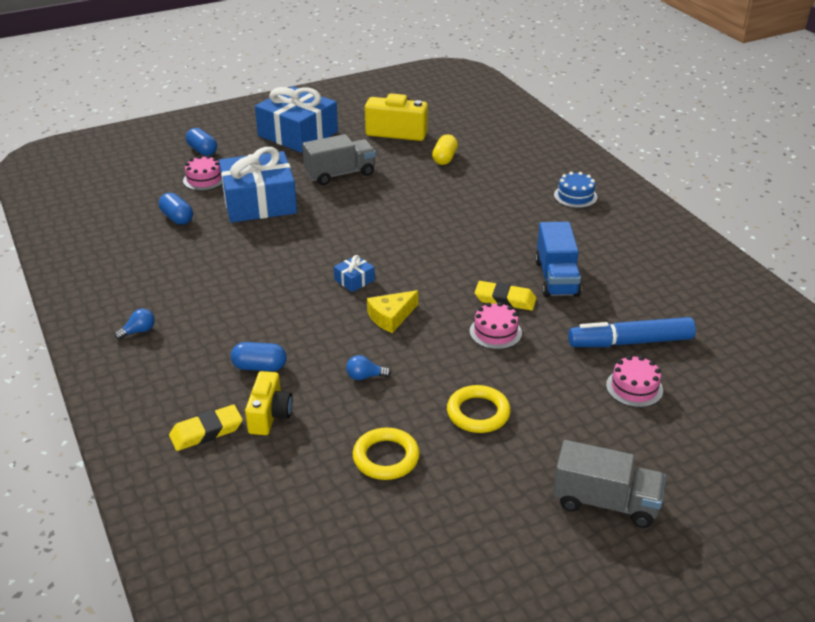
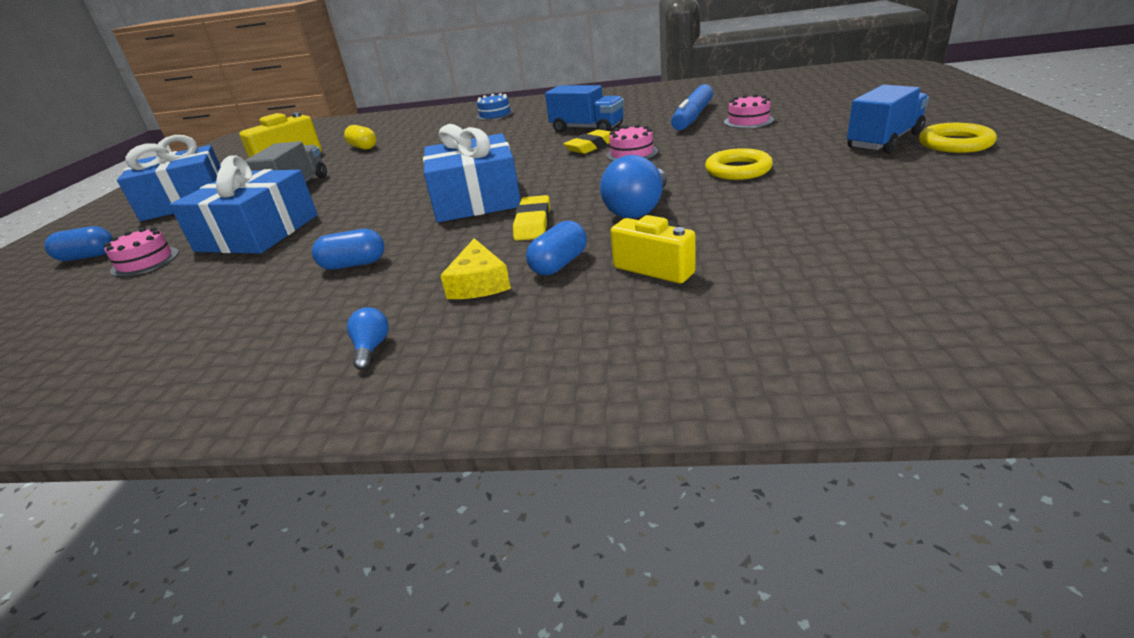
camera: 55 degrees left, 5 degrees down
blue capsule [159,193,193,225] -> blue capsule moved to [312,229,385,270]
yellow eraser [169,404,243,451] -> yellow eraser moved to [513,195,550,241]
blue gift [334,255,375,292] -> blue gift [423,124,521,222], size x2.47
blue light bulb [346,355,391,380] -> blue light bulb [600,155,667,219], size x2.04
yellow ring [353,427,420,480] -> yellow ring moved to [919,123,997,153]
yellow cheese [367,290,418,333] -> yellow cheese moved to [440,238,511,299]
grey truck [553,440,666,528] -> blue truck [847,85,929,153]

